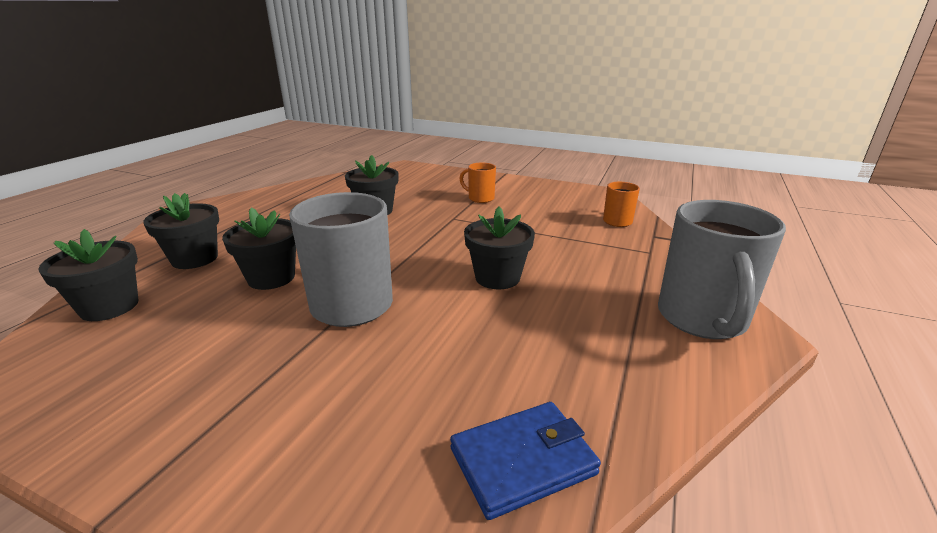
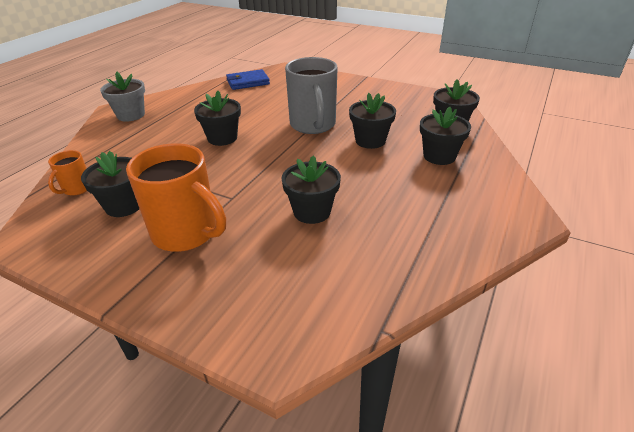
camera: 175 degrees left, 10 degrees up
orange mug [459,163,496,203] -> orange mug [126,143,226,252], size x2.03
grey mug [658,200,786,339] -> grey flower pot [100,71,145,122]
none -> black flower pot [81,151,139,217]

